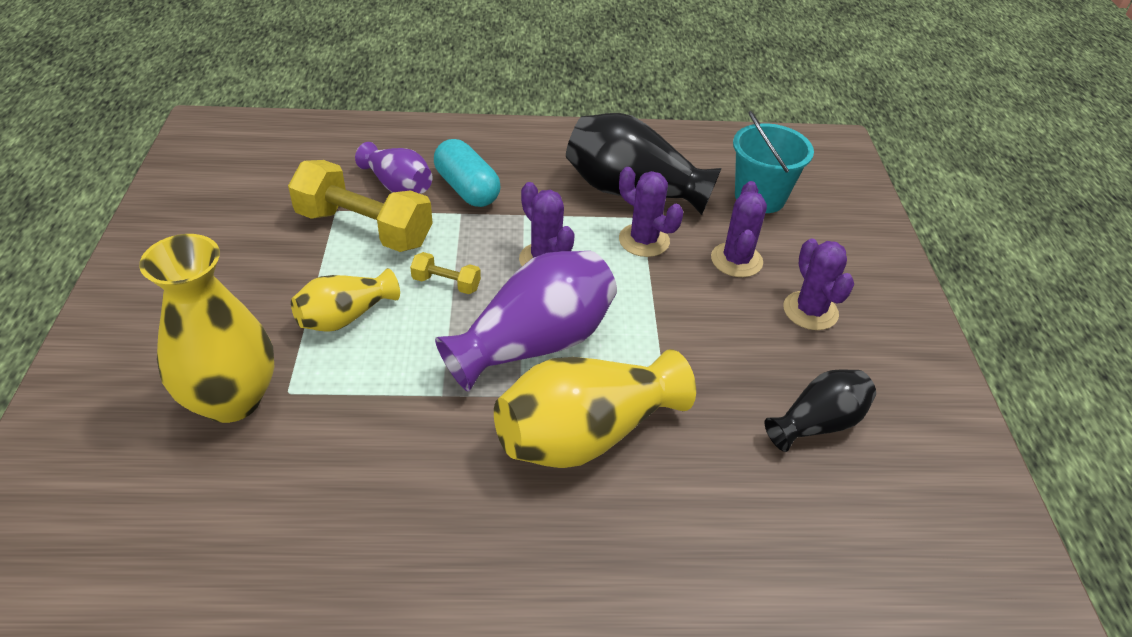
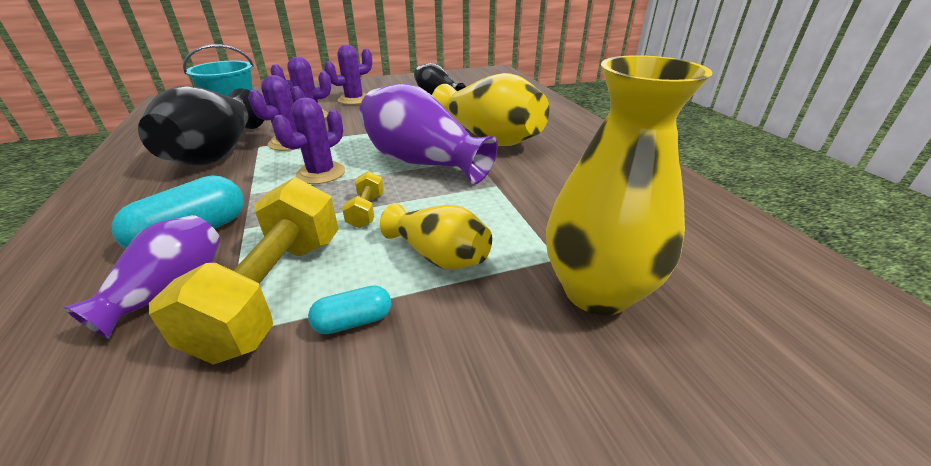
camera: 105 degrees left, 10 degrees down
none -> turquoise capsule [308,286,391,334]

